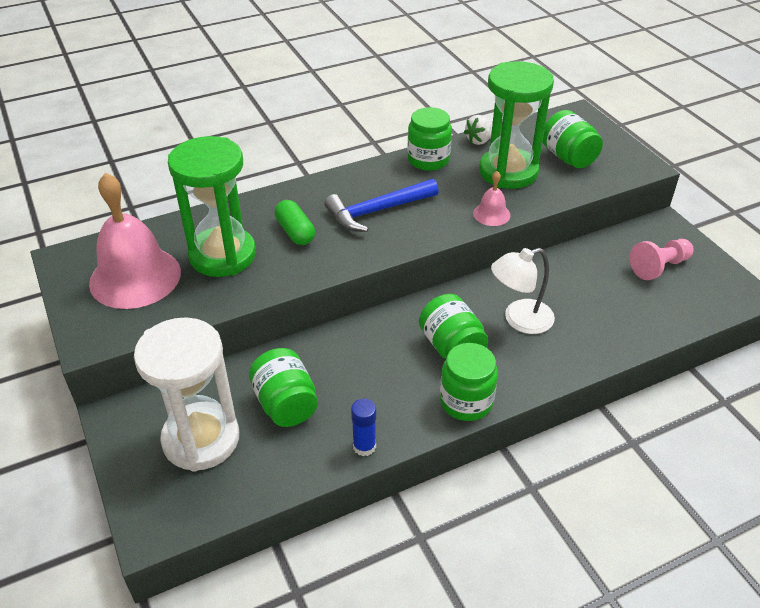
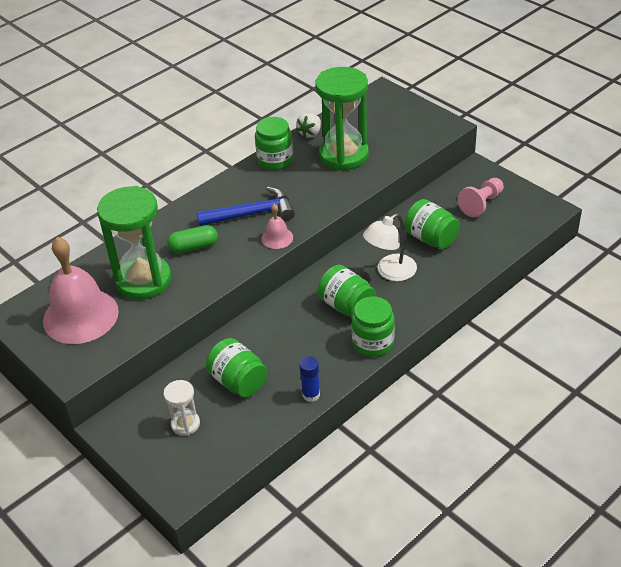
camera: 15 degrees left, 0 degrees up
white hourglass [134,318,239,472] -> white hourglass [164,380,200,436], size x0.48
green capsule [275,200,315,245] -> green capsule turned 60 degrees counterclockwise [167,225,218,253]
blue hammer [324,179,439,232] -> blue hammer turned 150 degrees counterclockwise [197,186,295,226]
pink bell [473,171,511,226] -> pink bell moved to [262,204,293,249]
green jar [543,110,603,168] -> green jar moved to [404,199,460,249]

